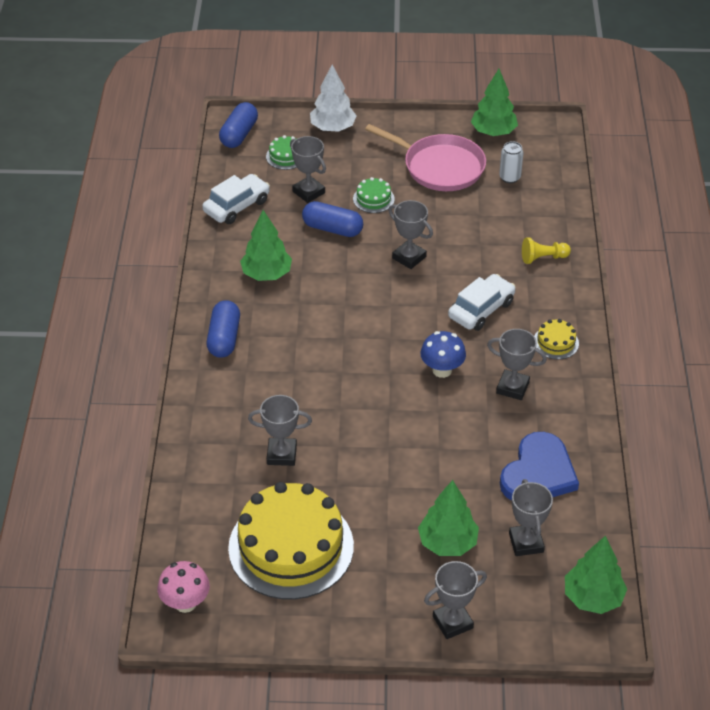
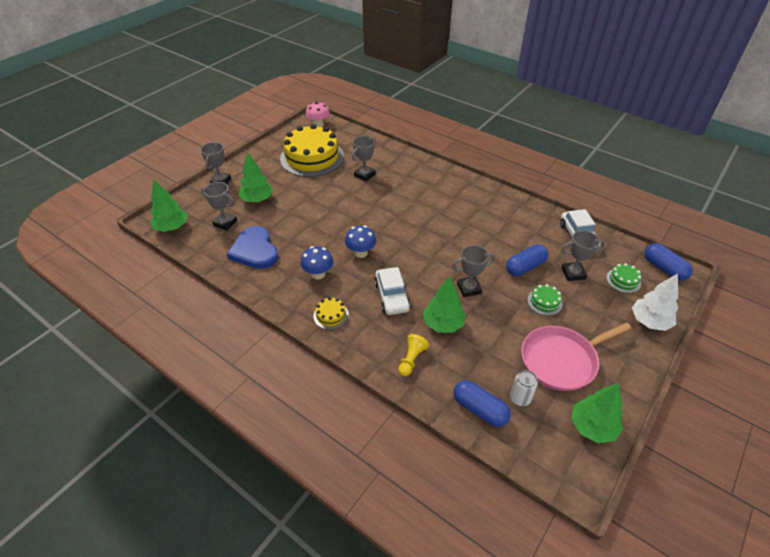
camera: 125 degrees right, 0 degrees up
blue capsule [207,300,240,358] -> blue capsule moved to [453,380,511,427]
green tree [240,210,292,281] -> green tree moved to [423,276,466,333]
grey trophy [487,329,547,400] -> blue mushroom [301,246,333,280]

